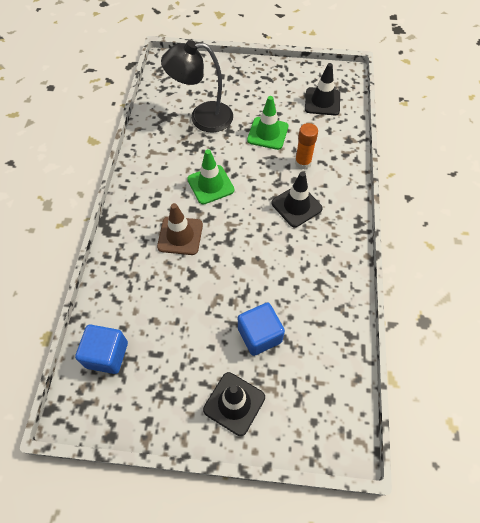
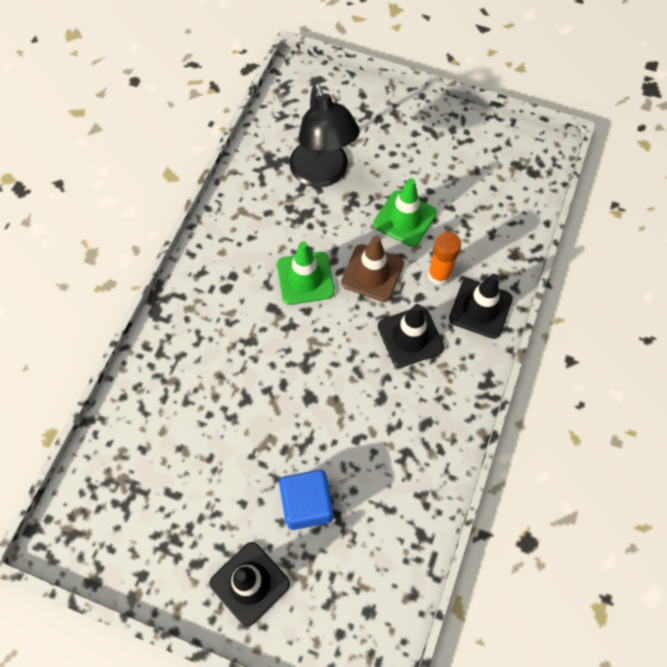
camera: 15 degrees right, 5 degrees up
blue cube [75,324,128,374] -> none
brown traffic cone [157,203,203,255] -> brown traffic cone moved to [341,236,404,302]
black lamp [161,40,233,132] -> black lamp turned 120 degrees counterclockwise [289,83,360,188]
black traffic cone [305,63,340,115] -> black traffic cone moved to [449,274,513,339]

